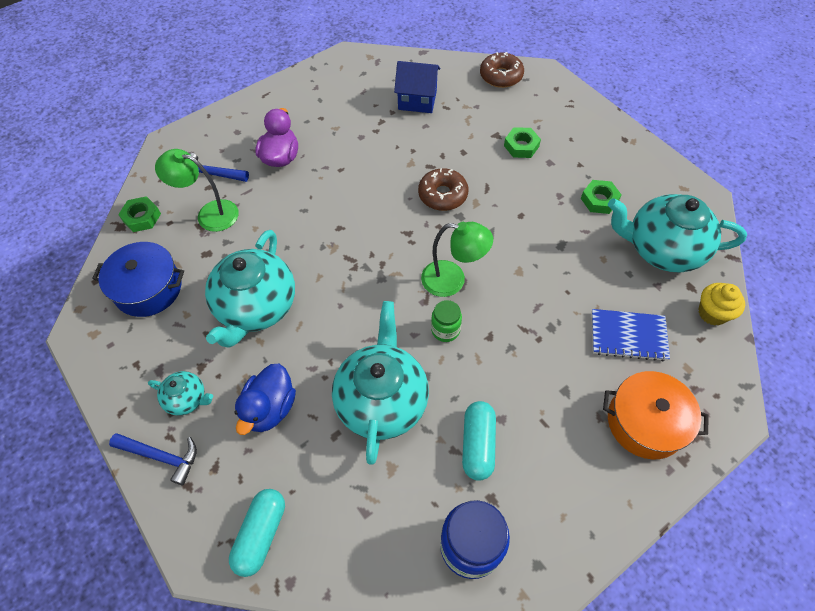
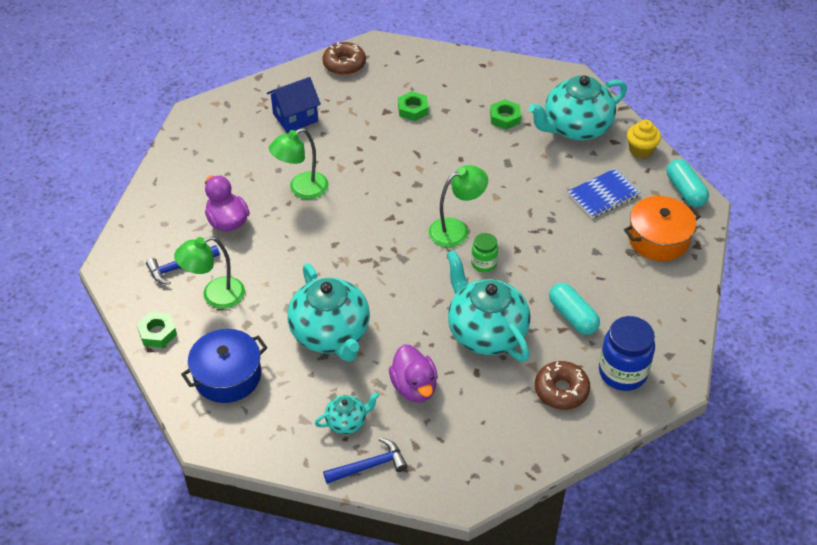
camera: 40 degrees left, 10 degrees down
turquoise capsule [229,489,285,577] -> turquoise capsule moved to [667,159,709,207]
blue duck [235,364,296,435] -> purple duck [389,344,438,403]
brown donut [418,168,468,211] -> brown donut moved to [535,361,590,410]
none -> green lamp [269,128,329,199]

